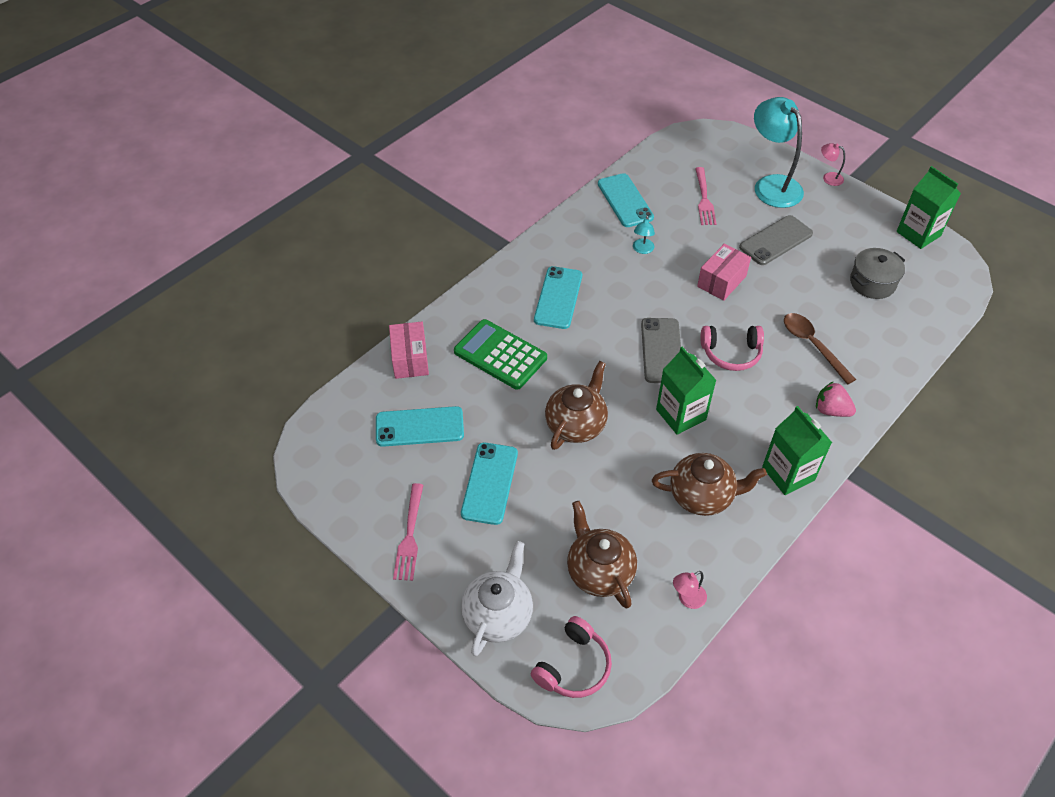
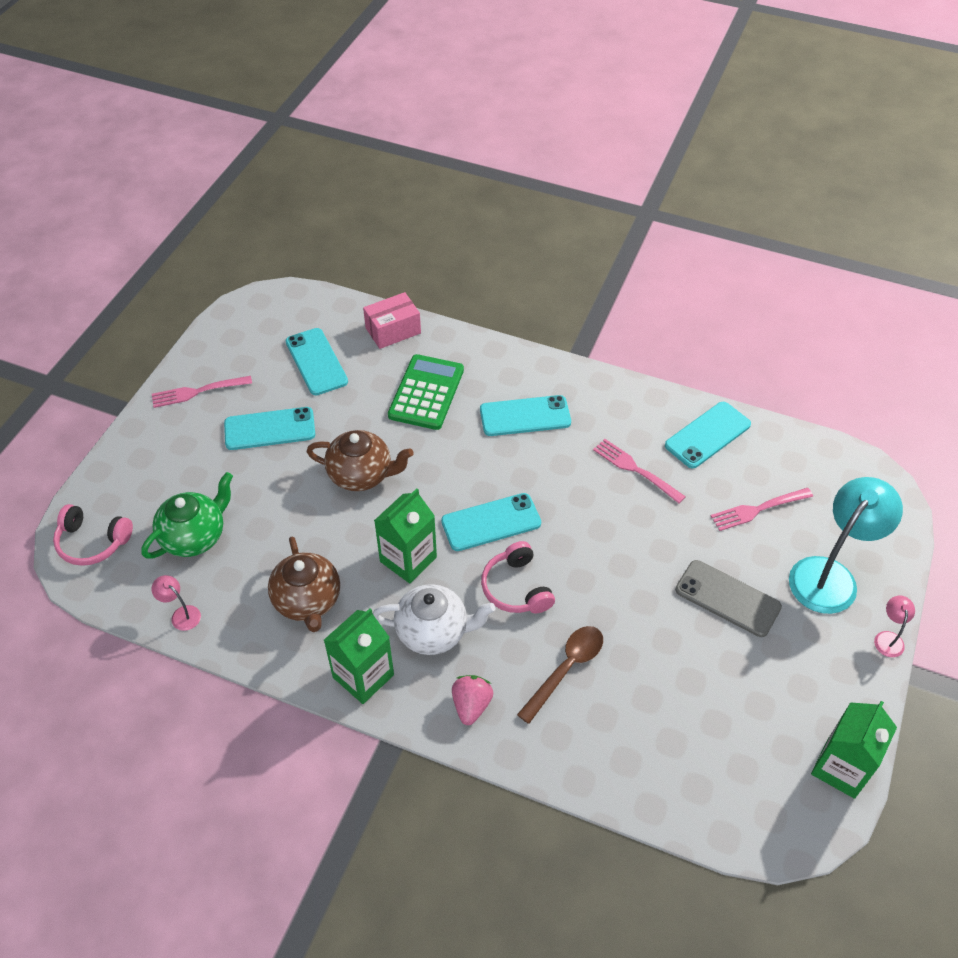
camera: 70 degrees right, 0 degrees up
white teapot [461,541,533,656] -> white teapot moved to [373,584,495,655]
brown teapot [567,501,637,608] -> green teapot [141,472,233,559]
turquoise lamp [633,215,655,254] -> pink fork [593,439,686,503]
grey phone [641,318,681,383] -> turquoise phone [441,493,541,551]
pink box [697,243,751,301] -> none
grey pot [850,248,905,299] -> none

